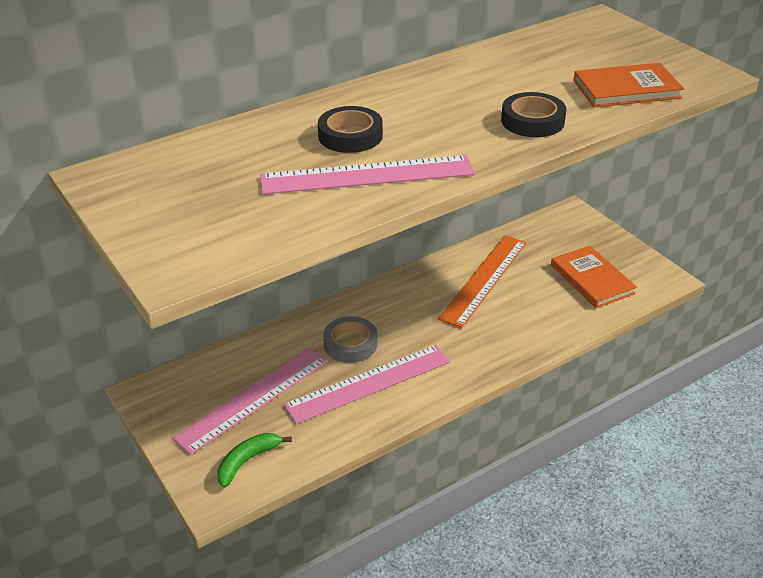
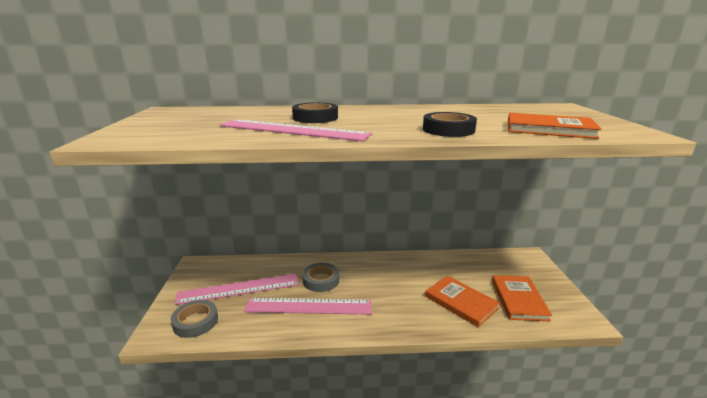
camera: 30 degrees right, 15 degrees down
green banana [217,433,292,488] -> grey tape [171,300,218,338]
orange ruler [438,235,527,328] -> none
none -> orange book [425,276,500,327]

